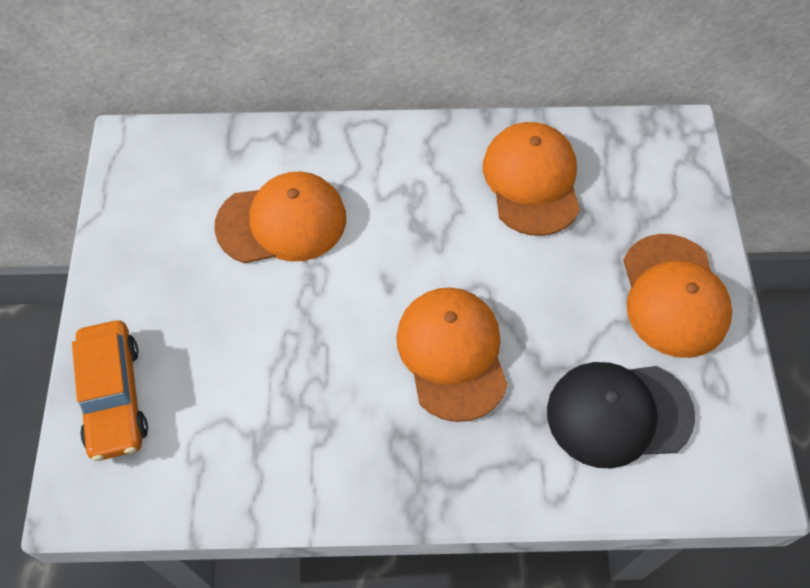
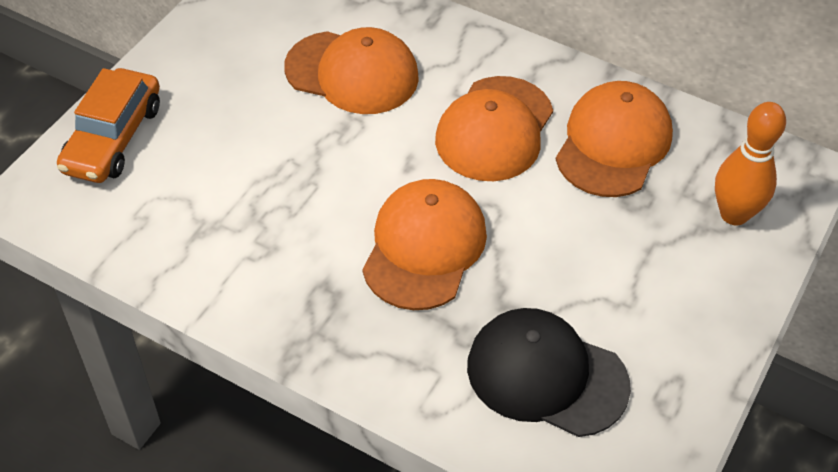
camera: 30 degrees right, 10 degrees down
orange cap [623,234,732,358] -> orange cap moved to [435,76,553,181]
none -> orange bowling pin [715,102,786,225]

